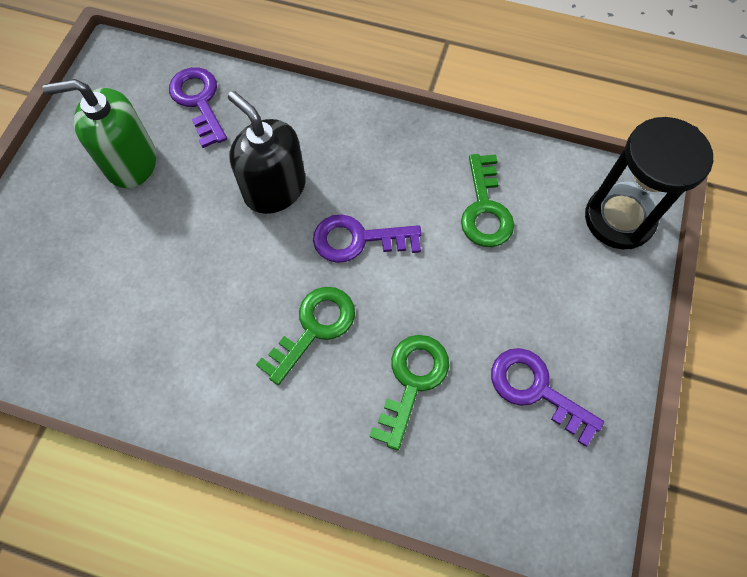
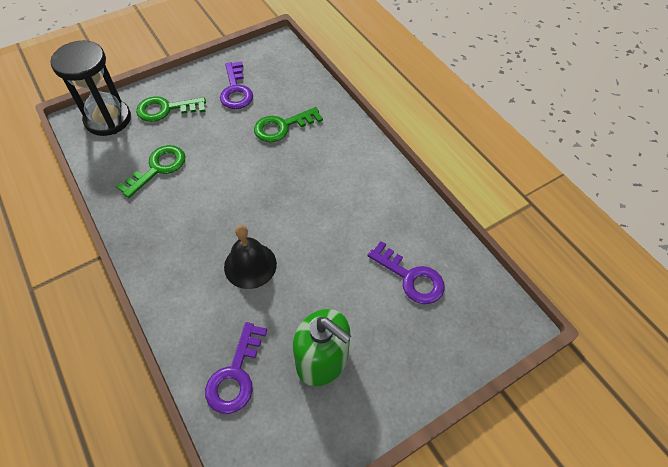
camera: 140 degrees left, 10 degrees down
black soap dispenser [228,91,306,214] -> black bell [224,225,277,289]
green key [256,287,355,385] -> green key moved to [136,96,206,122]
purple key [313,214,422,263] -> purple key moved to [368,241,445,304]

